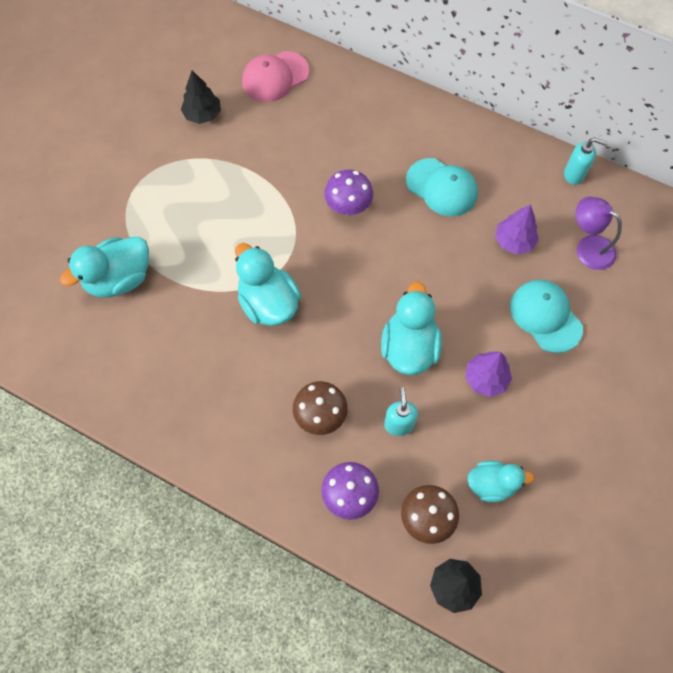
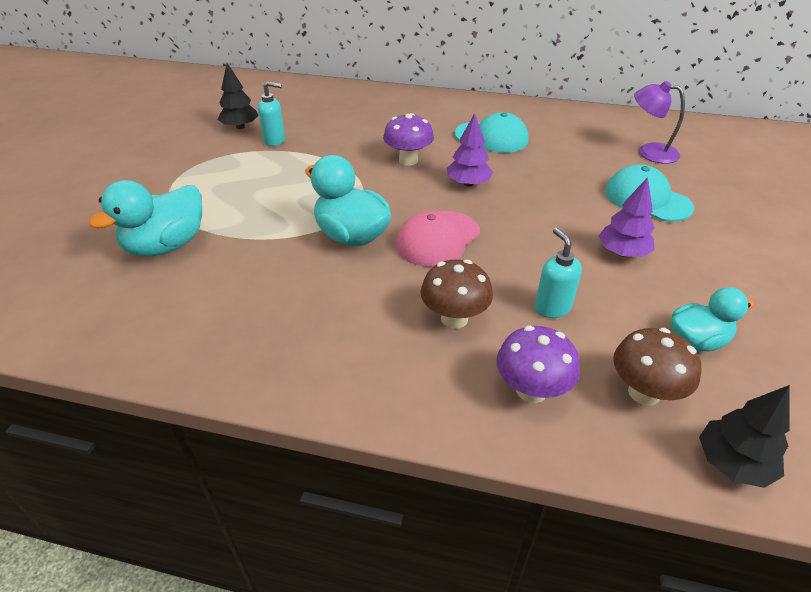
camera: 15 degrees left, 25 degrees down
pink cap [242,51,310,102] -> pink cap moved to [396,211,480,267]
turquoise duck [381,282,442,375] -> none
purple tree [495,204,539,255] -> purple tree moved to [447,113,493,187]
turquoise soap dispenser [564,137,608,185] -> turquoise soap dispenser moved to [258,81,285,146]

